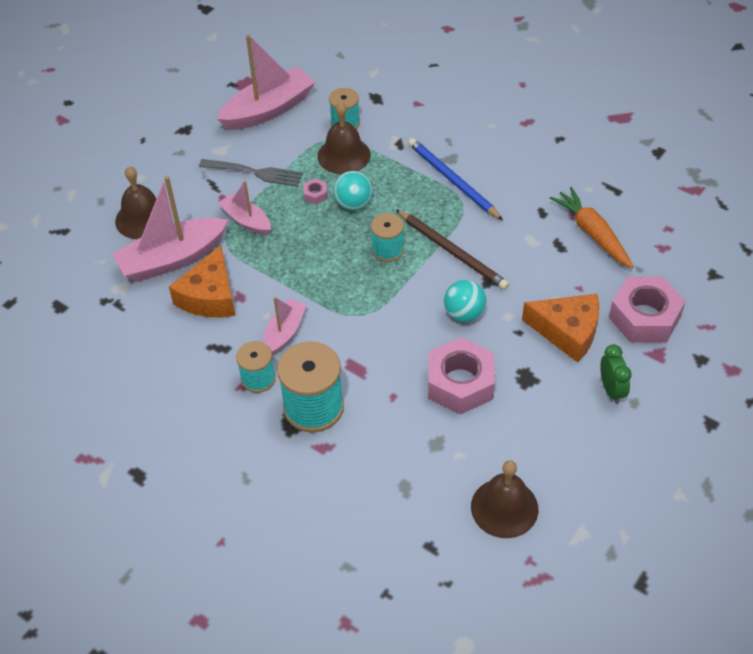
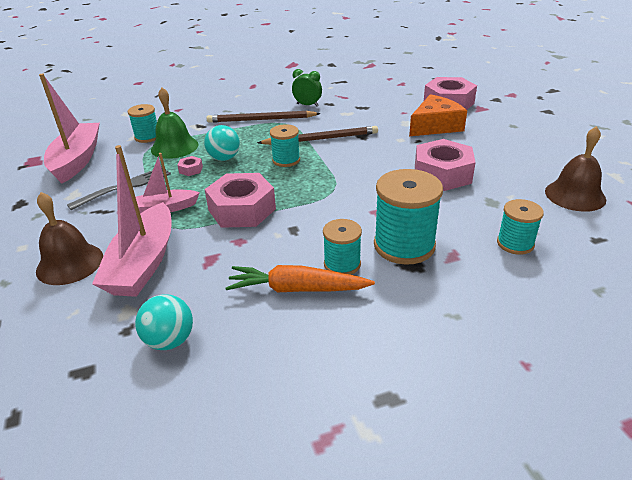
camera: 55 degrees left, 15 degrees down
orange cheese [169,245,236,317] -> none
pink boat [263,297,307,355] -> none
brown bell [318,102,371,174] -> green bell [151,88,199,159]
blue pencil [408,138,503,220] -> brown pencil [207,111,321,123]
turquoise ball [444,280,487,322] -> turquoise ball moved to [135,294,193,350]
orange carrot [550,187,634,268] -> orange carrot moved to [225,265,375,293]
green clock [600,344,632,404] -> green clock moved to [292,69,322,107]
none -> pink nut [205,173,276,228]
none -> turquoise spool [497,199,544,255]

